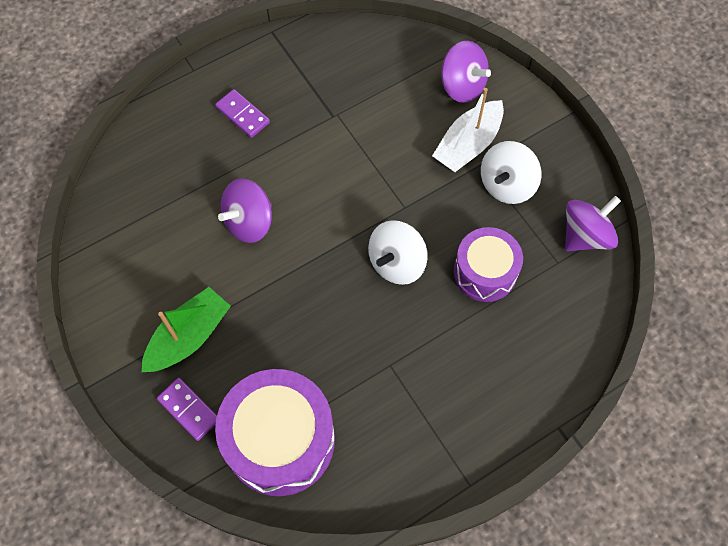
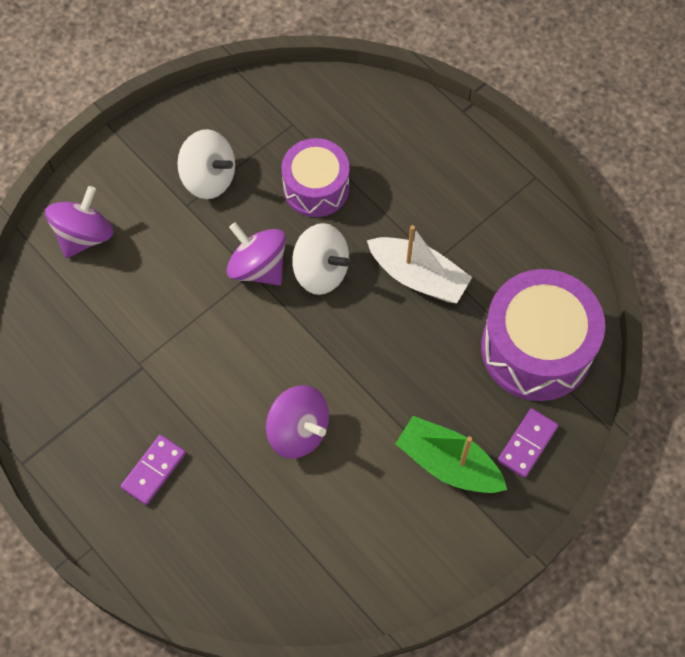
camera: 100 degrees left, 0 degrees up
white boat [432,88,504,172] -> white boat moved to [367,225,472,303]
purple spinning top [565,196,621,251] -> purple spinning top moved to [227,222,286,285]

